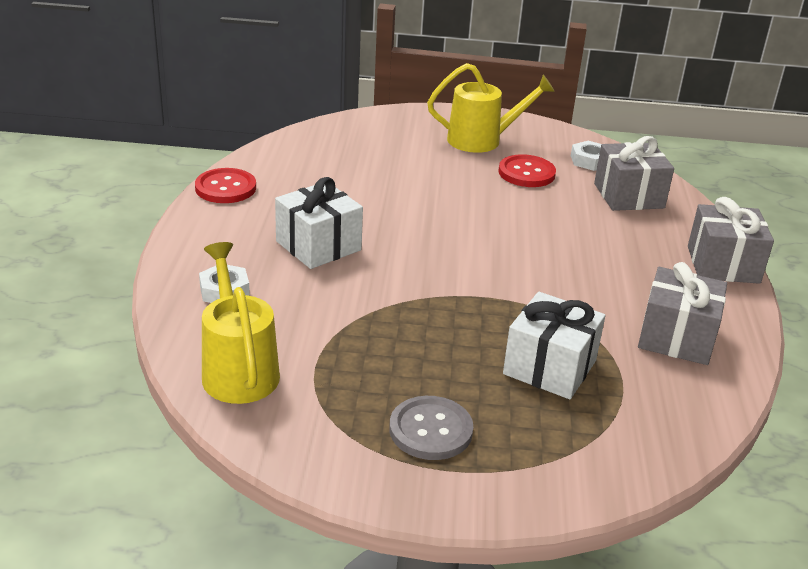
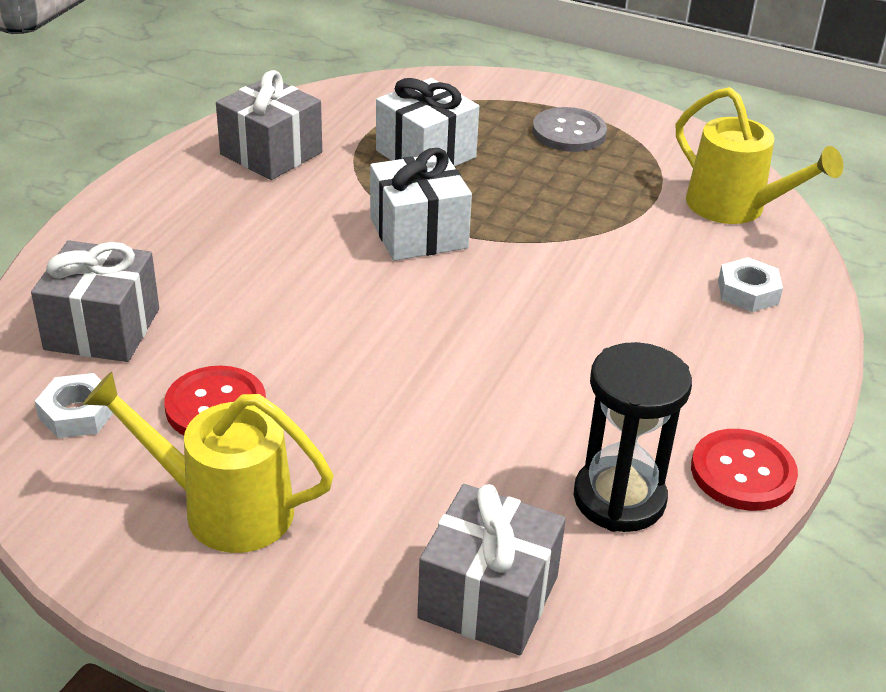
camera: 160 degrees left, 5 degrees up
yellow watering can [202,242,280,404] -> yellow watering can turned 45 degrees counterclockwise [676,87,843,224]
white gift [275,177,363,269] -> white gift moved to [370,148,472,261]
grey gift [688,197,774,284] -> grey gift moved to [417,484,566,655]
none -> black hourglass [574,342,692,532]

